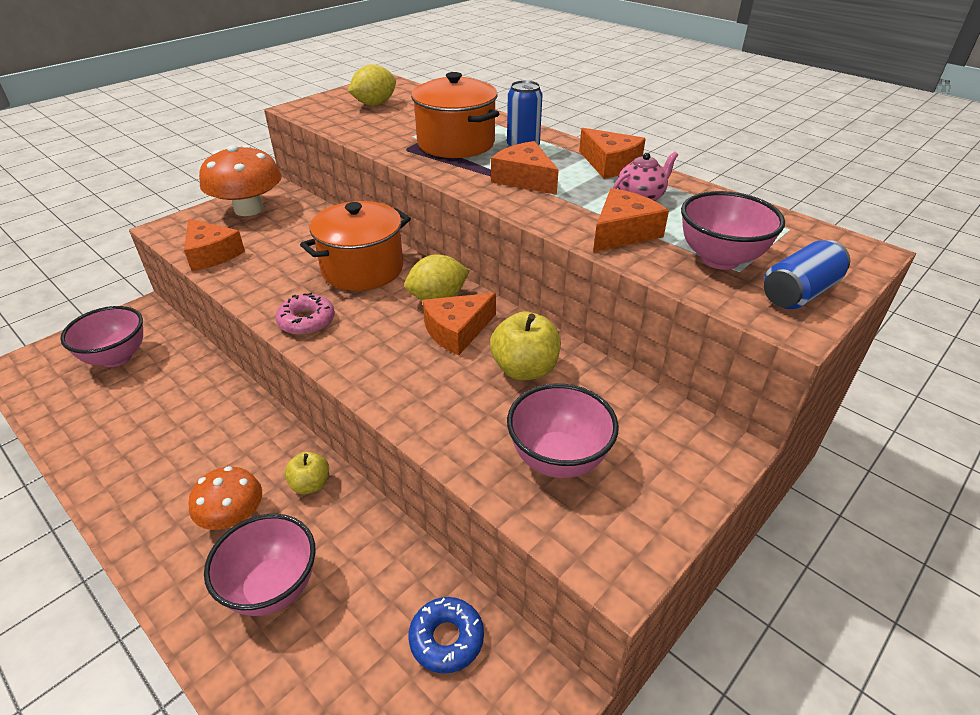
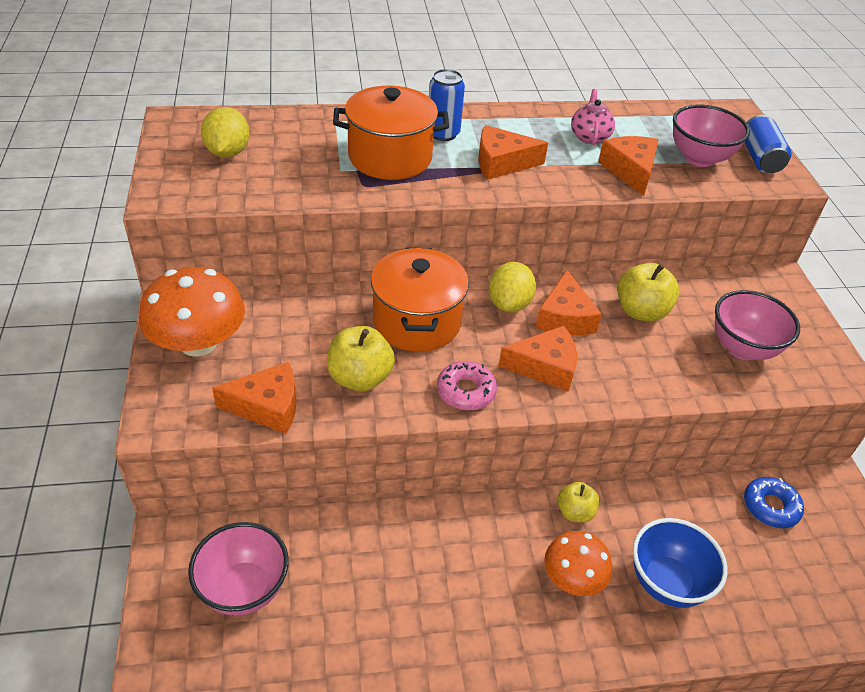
camera: 55 degrees left, 5 degrees up
pink bowl [204,514,316,616] -> blue bowl [633,518,727,607]
orange cheese [579,128,646,179] -> orange cheese moved to [498,326,577,392]
none -> yellow apple [327,326,395,391]

